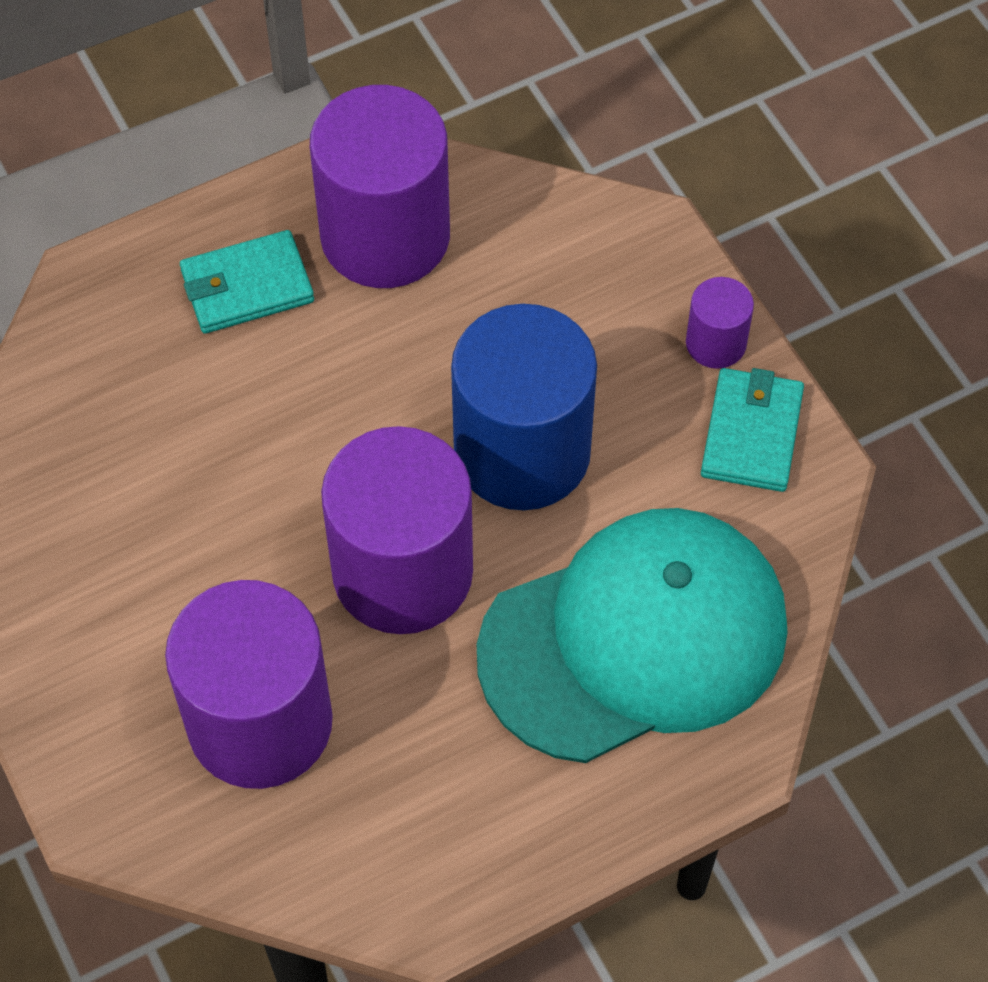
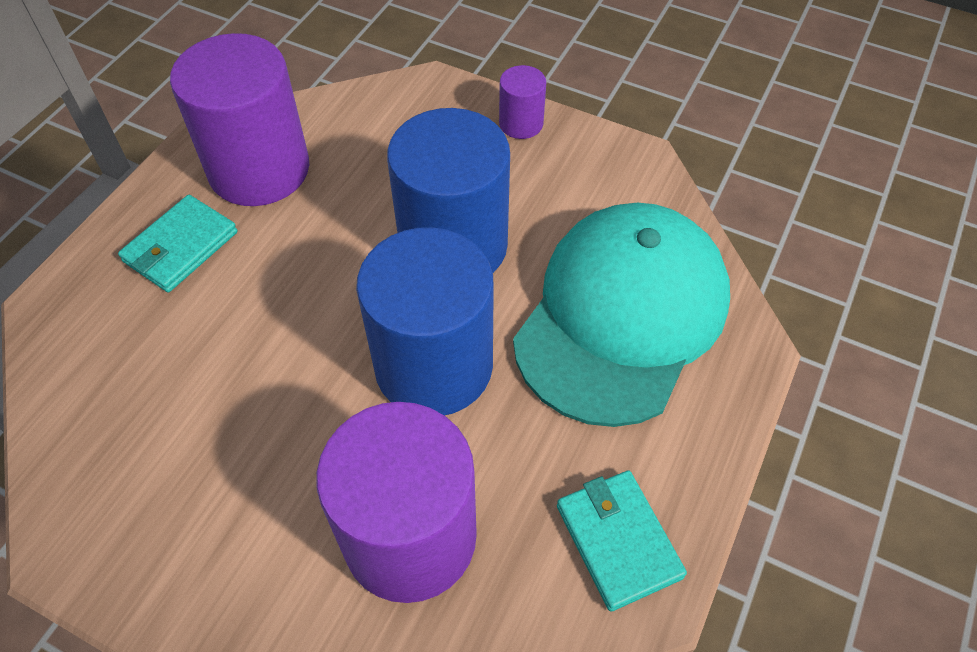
camera: 35 degrees left, 5 degrees down
purple cylinder [321,426,473,634] -> blue cylinder [356,227,494,416]
turquoise wallet [701,368,804,492] -> turquoise wallet moved to [557,470,687,612]

